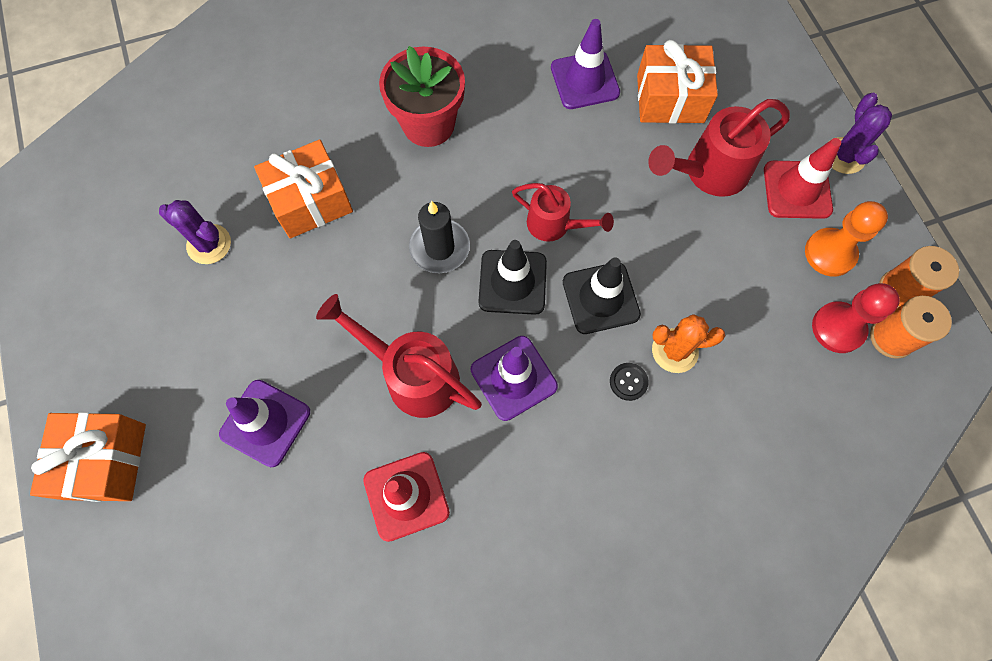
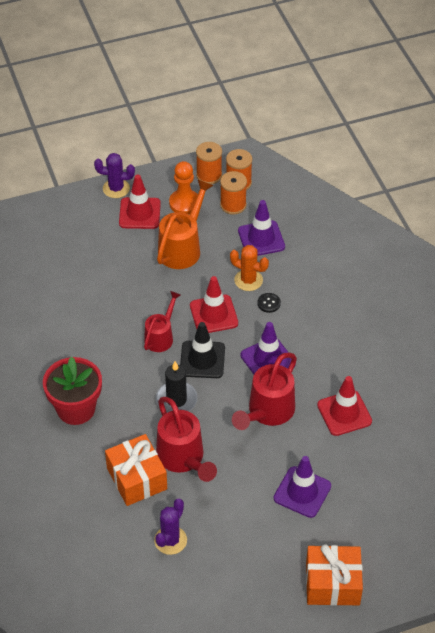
camera: 90 degrees left, 20 degrees down
purple traffic cone [551,19,620,109] -> purple traffic cone moved to [238,200,285,256]
black traffic cone [563,257,641,334] -> red traffic cone [190,276,238,333]
orange gift [637,40,718,123] -> none
red watering can [648,99,790,197] -> red watering can moved to [156,397,217,482]
orange cactus [652,314,725,373] -> orange cactus turned 60 degrees counterclockwise [230,245,269,291]
red pawn [812,283,900,353] -> orange spool [220,171,247,215]
none -> orange watering can [157,180,214,269]

